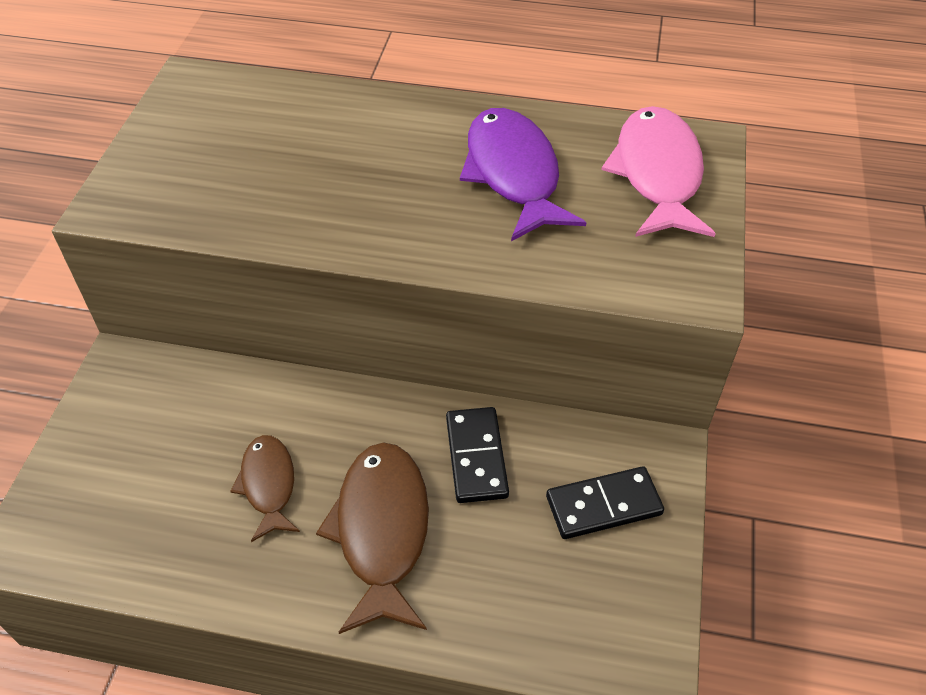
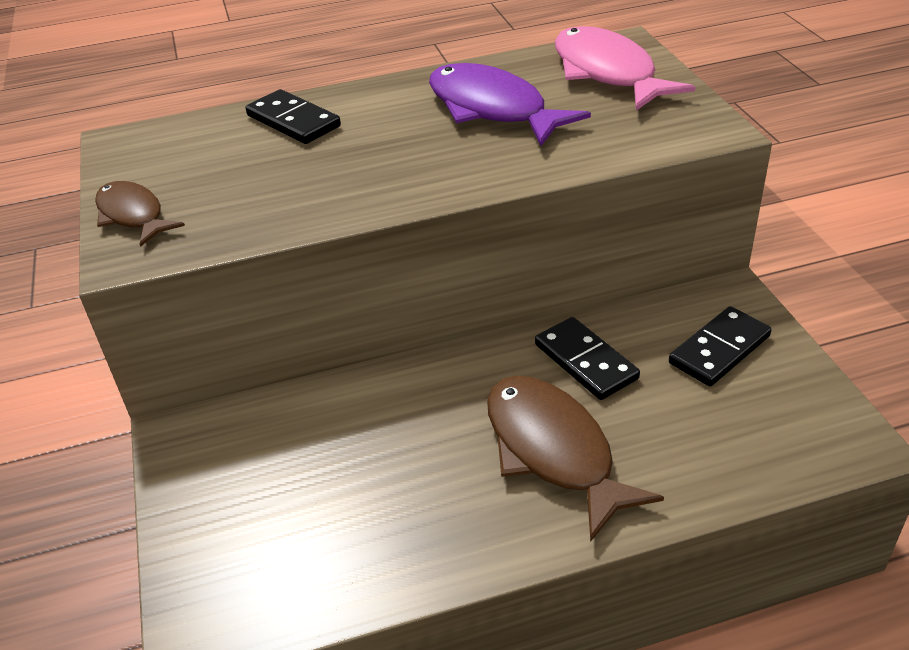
camera: 25 degrees left, 10 degrees down
brown fish [230,435,300,542] -> brown fish moved to [95,181,185,247]
none -> black domino [246,89,341,144]

